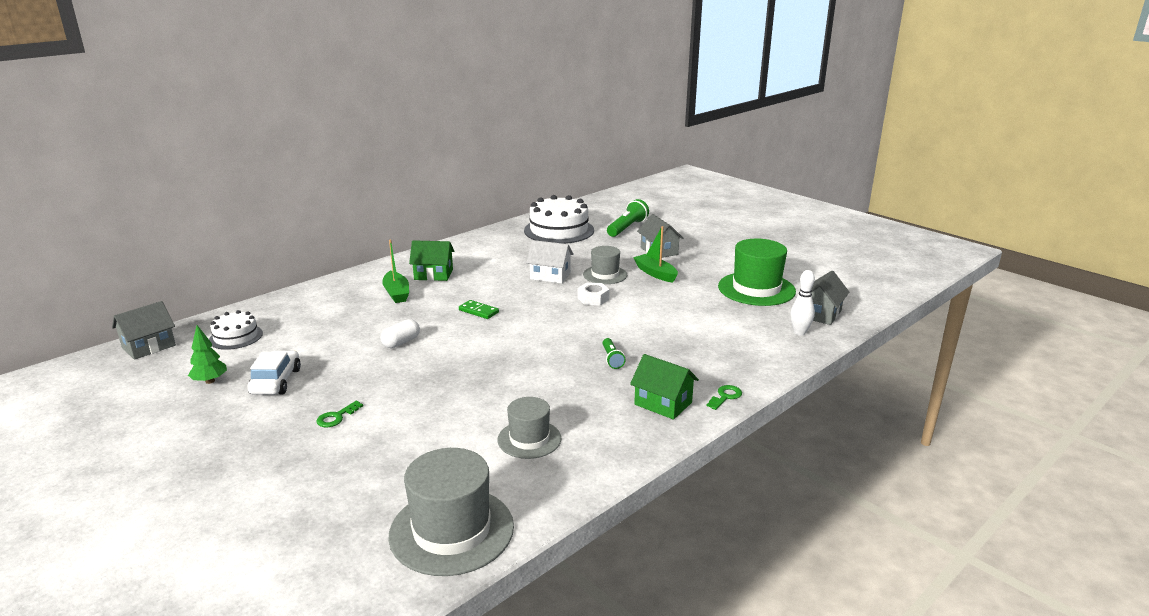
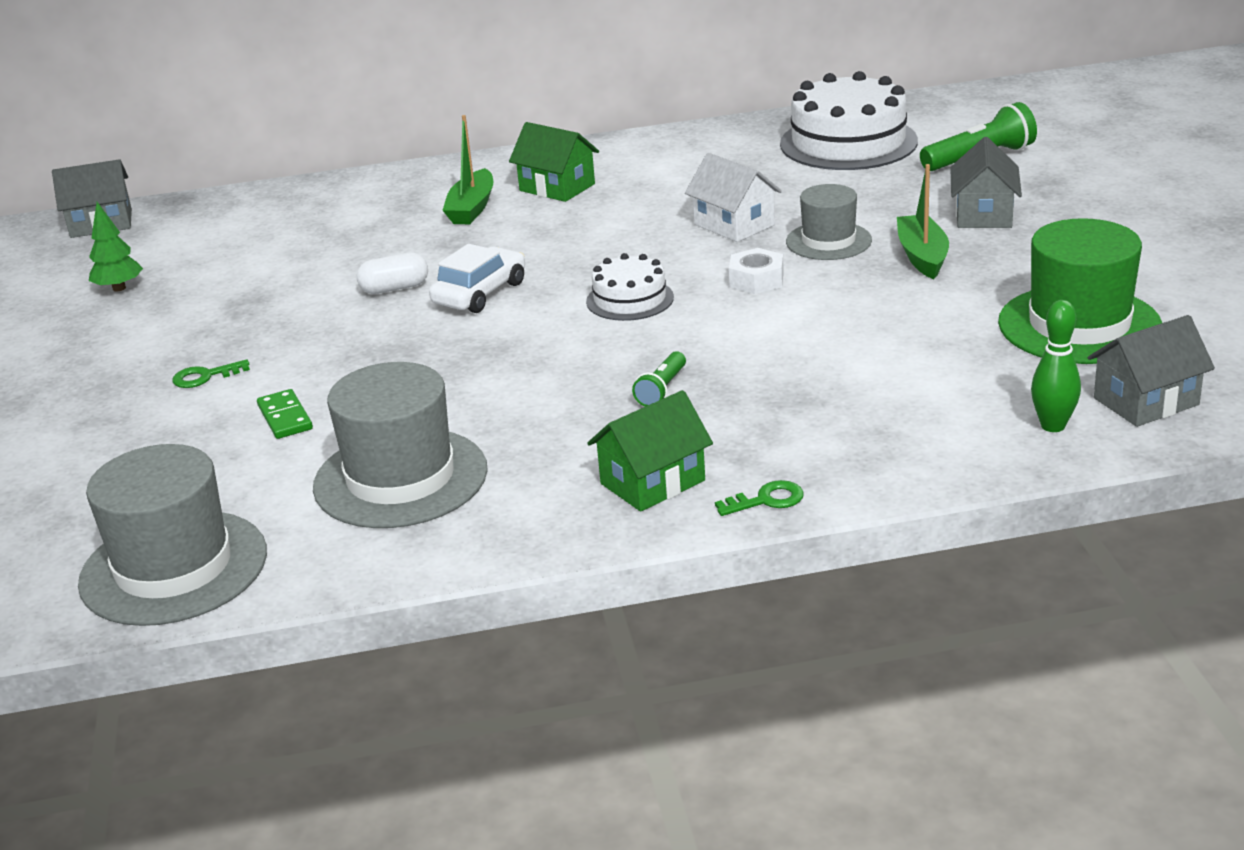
camera: 35 degrees right, 5 degrees up
white cake [209,310,263,350] -> white cake moved to [586,253,674,321]
white car [247,350,301,395] -> white car moved to [429,244,525,313]
green domino [459,300,499,319] -> green domino moved to [257,389,313,439]
grey hat [498,397,561,459] -> grey hat [313,362,488,528], size x1.66
green house [630,354,699,420] -> green house turned 75 degrees clockwise [587,390,713,512]
white bowling pin [790,270,815,335] -> green bowling pin [1031,300,1081,432]

